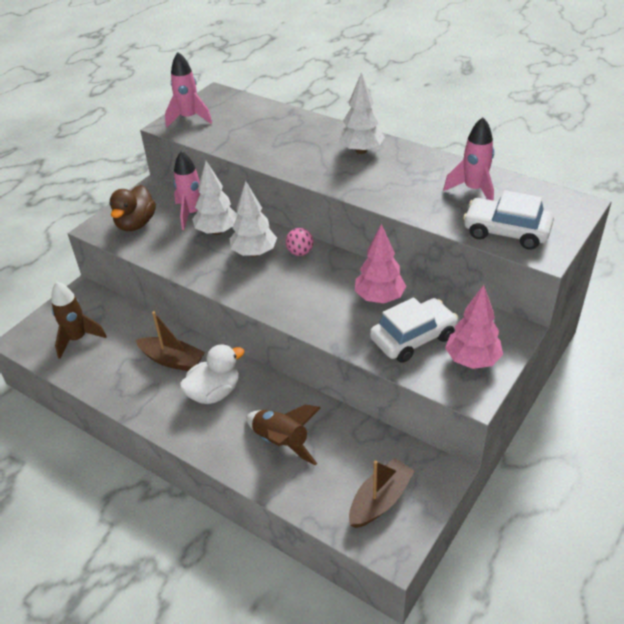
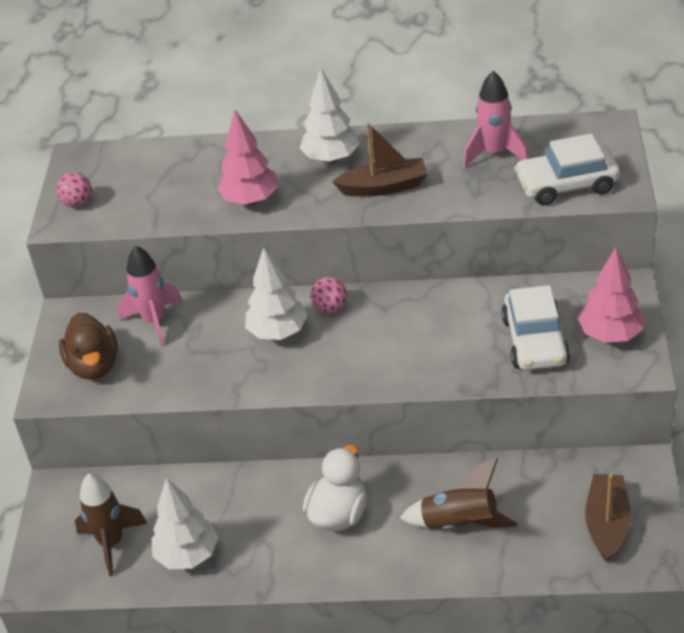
camera: 30 degrees left, 0 degrees up
brown boat [135,311,205,371] -> brown boat moved to [332,123,428,197]
pink rocket [165,52,212,128] -> pink ball [56,172,92,207]
white tree [192,161,238,235] -> white tree moved to [152,478,218,569]
pink tree [355,224,406,303] -> pink tree moved to [217,110,278,205]
white car [370,297,458,363] -> white car turned 150 degrees clockwise [501,285,570,370]

